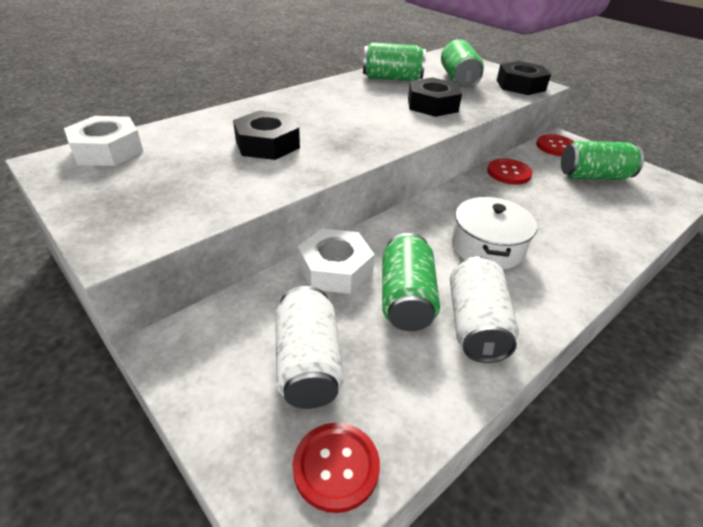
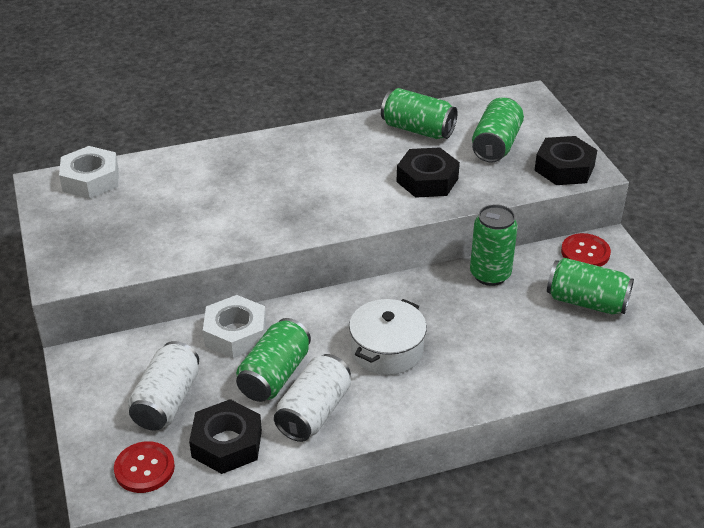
camera: 25 degrees right, 0 degrees up
black nut [233,111,300,160] -> black nut moved to [189,399,262,474]
red button [487,159,533,185] -> green can [470,204,518,286]

